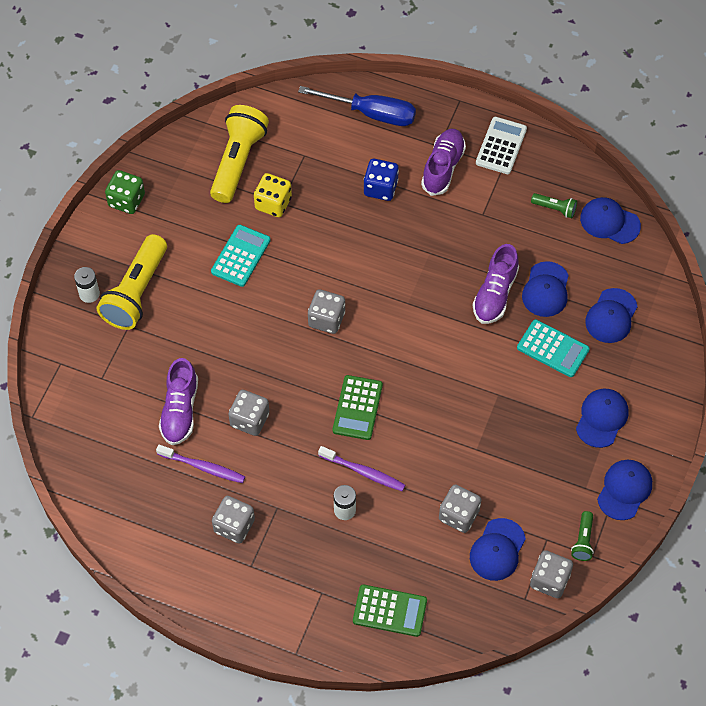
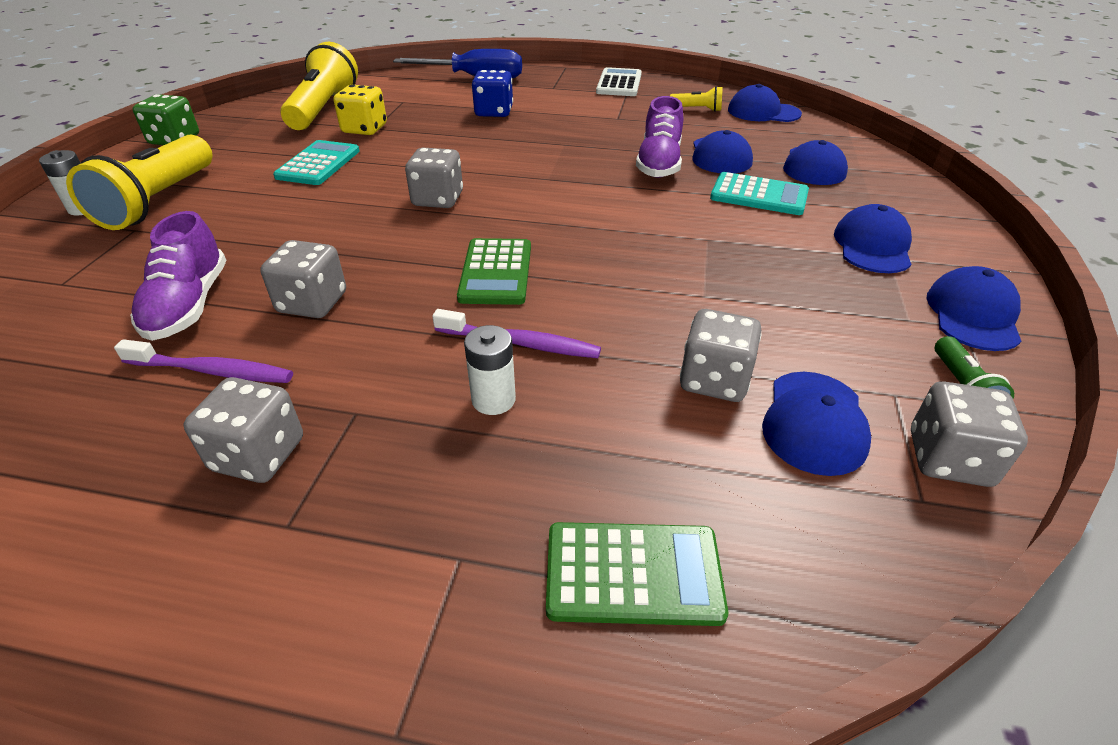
camera: 10 degrees left, 20 degrees down
purple shoe [421,129,466,196] -> none
green flashlight [531,193,577,218] -> yellow flashlight [670,86,723,112]

